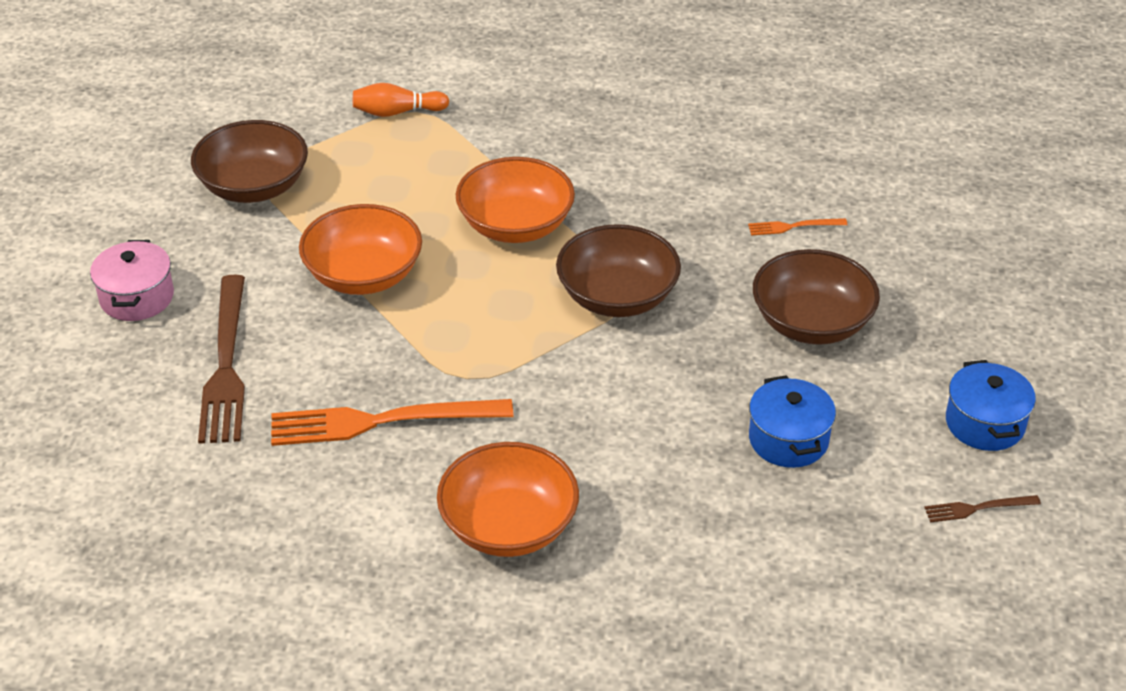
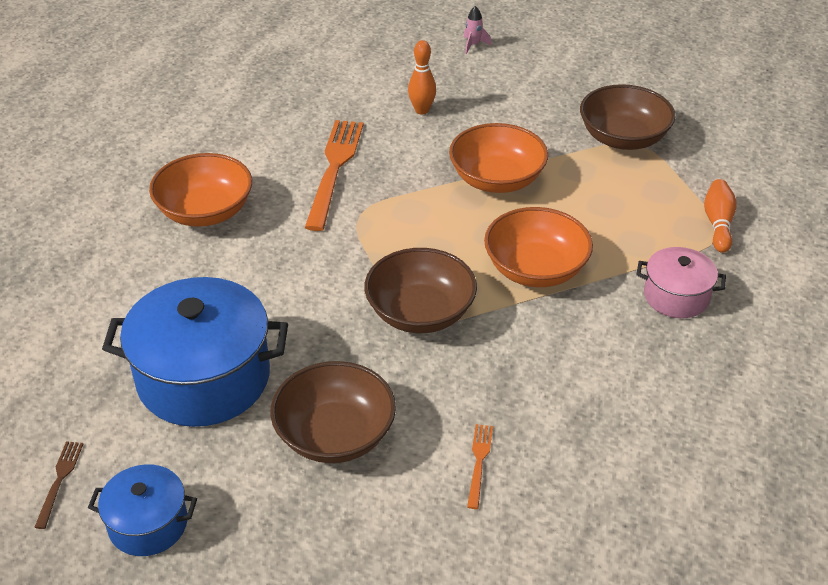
camera: 105 degrees right, 0 degrees up
pink pot [90,240,174,321] -> pink pot moved to [636,247,726,318]
brown fork [198,275,245,444] -> orange bowling pin [408,40,436,114]
blue pot [749,375,836,468] -> blue pot [102,277,288,427], size x1.89
none -> pink rocket [463,6,491,54]

